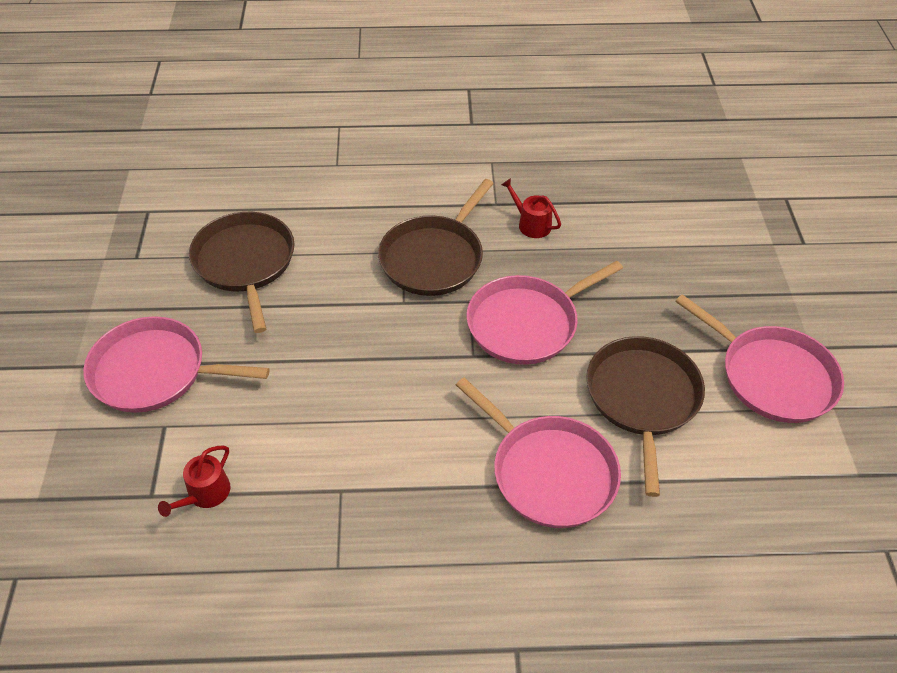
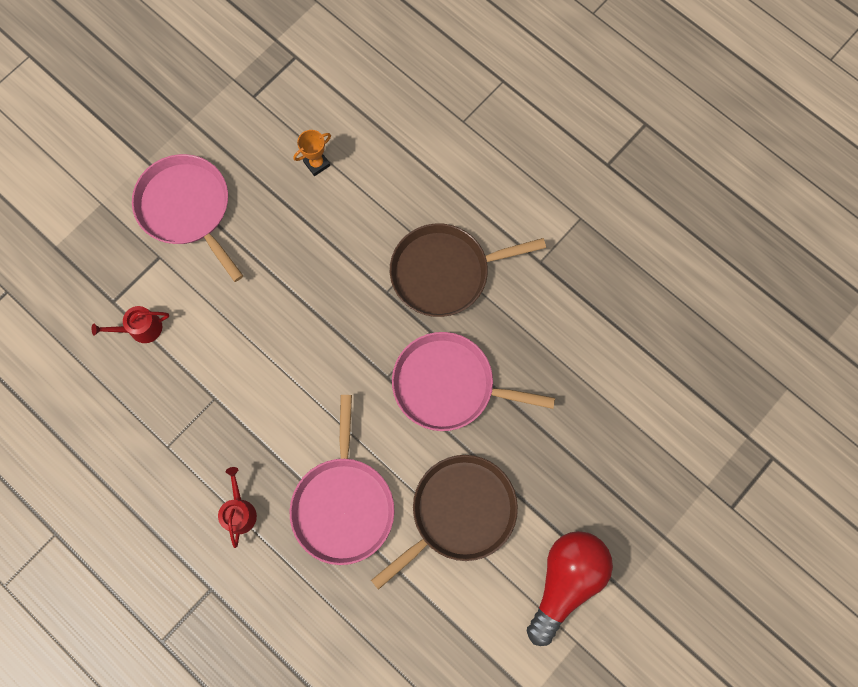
camera: 45 degrees right, 25 degrees up
brown pan [189,212,295,333] -> orange trophy [293,130,331,176]
red watering can [501,178,561,238] -> red watering can moved to [218,467,257,548]
pink pan [675,294,844,423] -> red light bulb [527,531,613,646]

